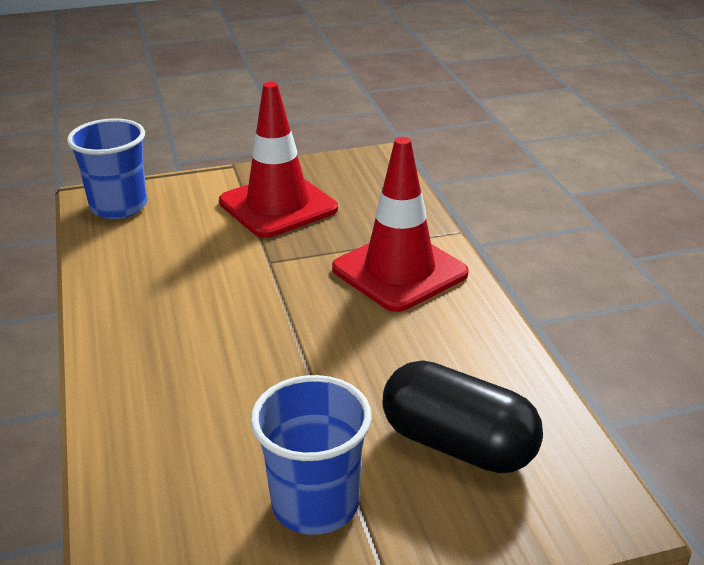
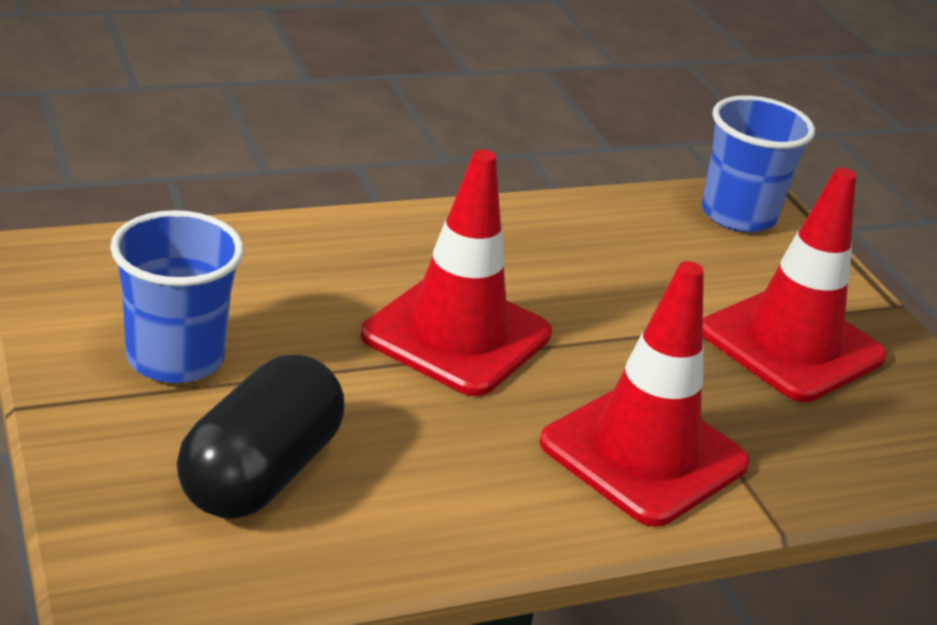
camera: 80 degrees right, 0 degrees up
none -> red traffic cone [361,149,552,396]

